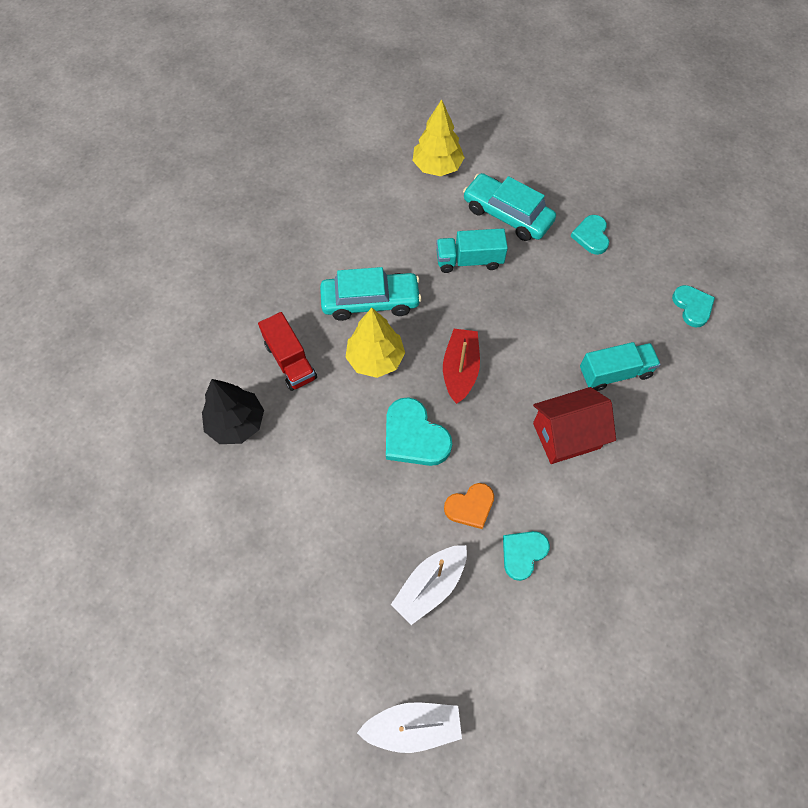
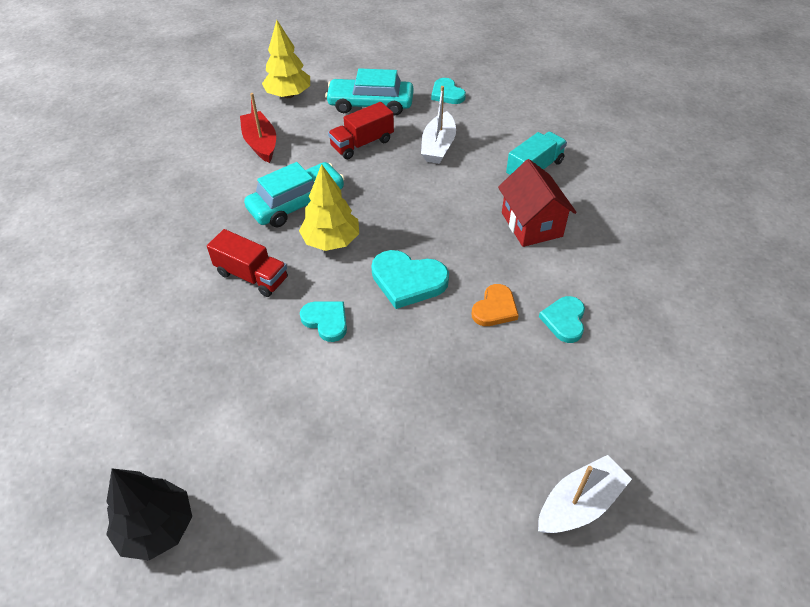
camera: 30 degrees left, 15 degrees down
black tree [202,379,264,444] -> black tree moved to [106,468,192,560]
white boat [391,545,467,625] -> white boat moved to [421,86,456,164]
turquoise truck [436,228,508,273] -> red truck [328,102,394,159]
red boat [443,329,480,404] -> red boat moved to [240,93,276,163]
red house [533,387,616,464] -> red house turned 60 degrees counterclockwise [498,159,577,247]
turquoise heart [672,285,715,327] -> turquoise heart moved to [300,302,347,342]

